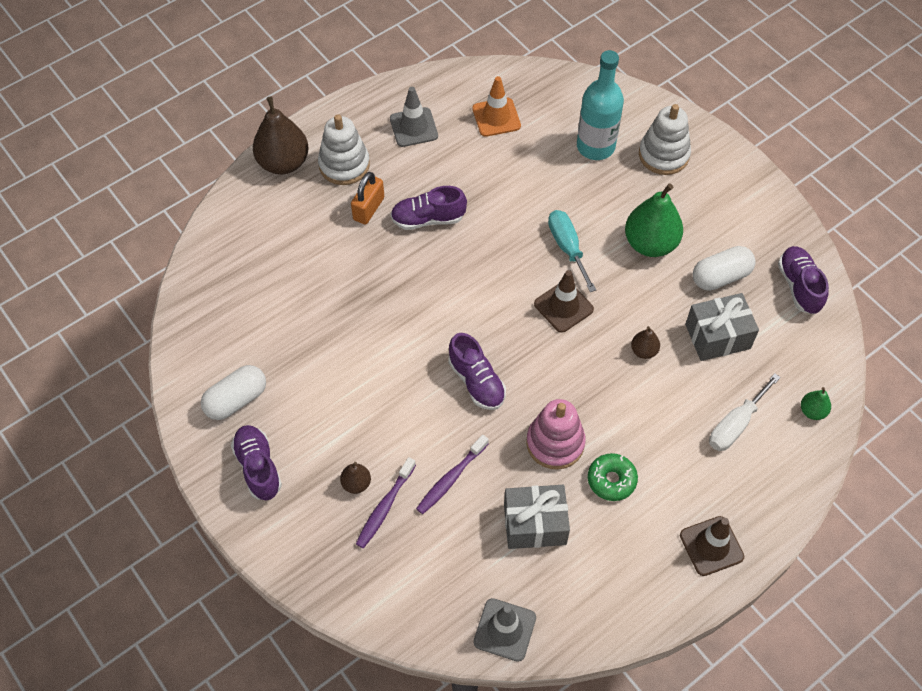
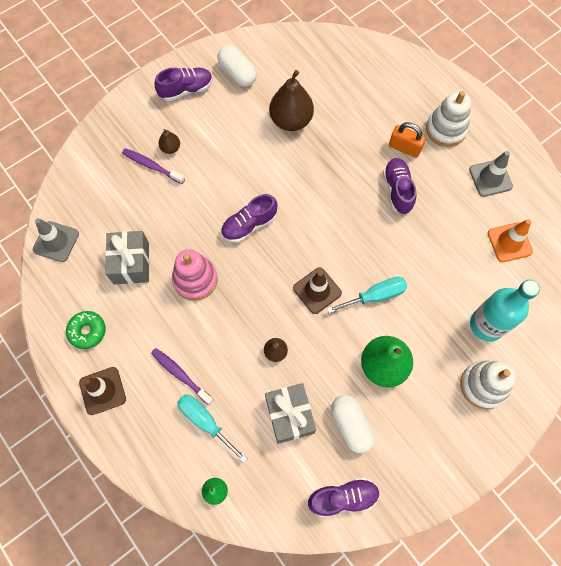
camera: 90 degrees right, 10 degrees up
brown pear [253,96,309,175] -> brown pear moved to [269,70,314,131]
purple toothbrush [416,435,489,514] -> purple toothbrush moved to [151,348,214,405]
green donut [588,453,638,501] -> green donut moved to [66,311,106,349]
white screwdriver [709,373,781,451] -> turquoise screwdriver [177,394,247,463]

